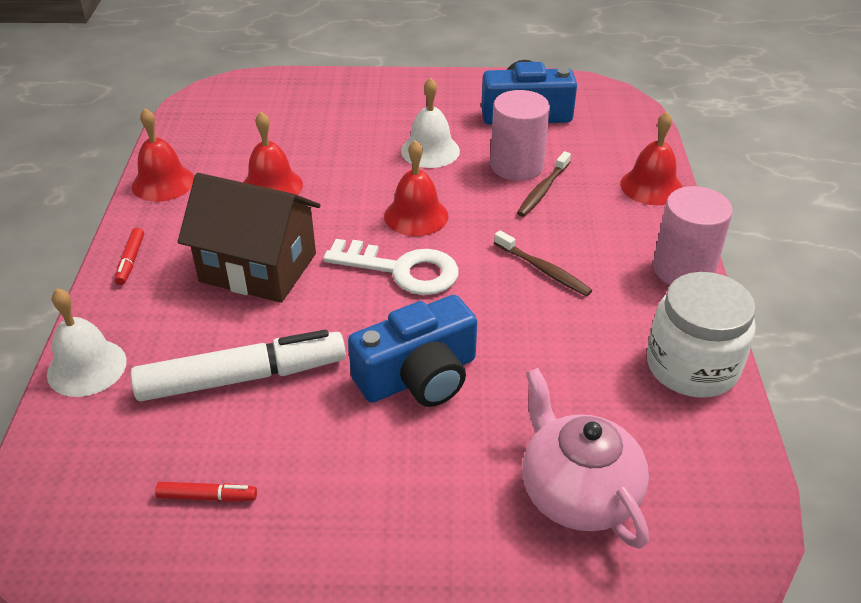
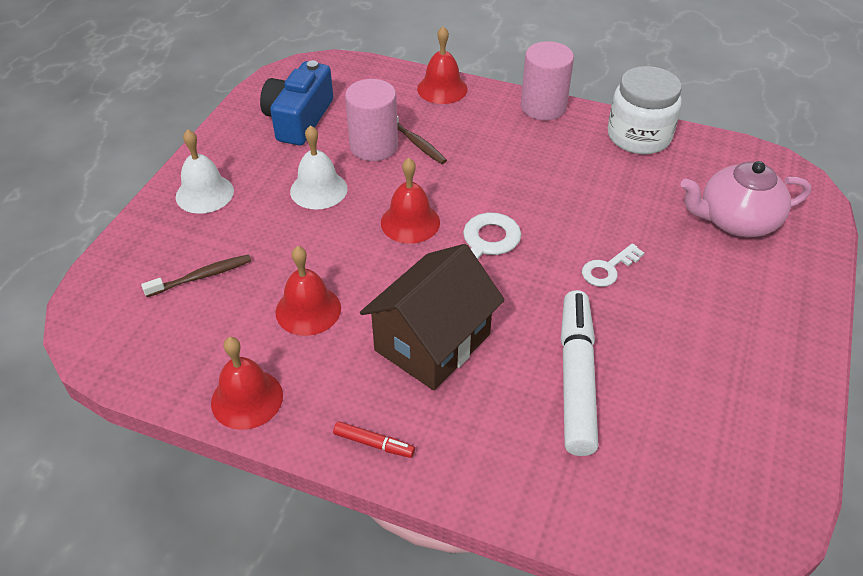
camera: 70 degrees left, 5 degrees up
white bell [47,288,127,397] -> white bell moved to [176,129,234,214]
red marker [155,482,257,502] -> none
blue camera [348,295,477,407] -> white key [582,243,644,287]
brown toothbrush [494,230,592,296] -> brown toothbrush moved to [141,254,251,297]

